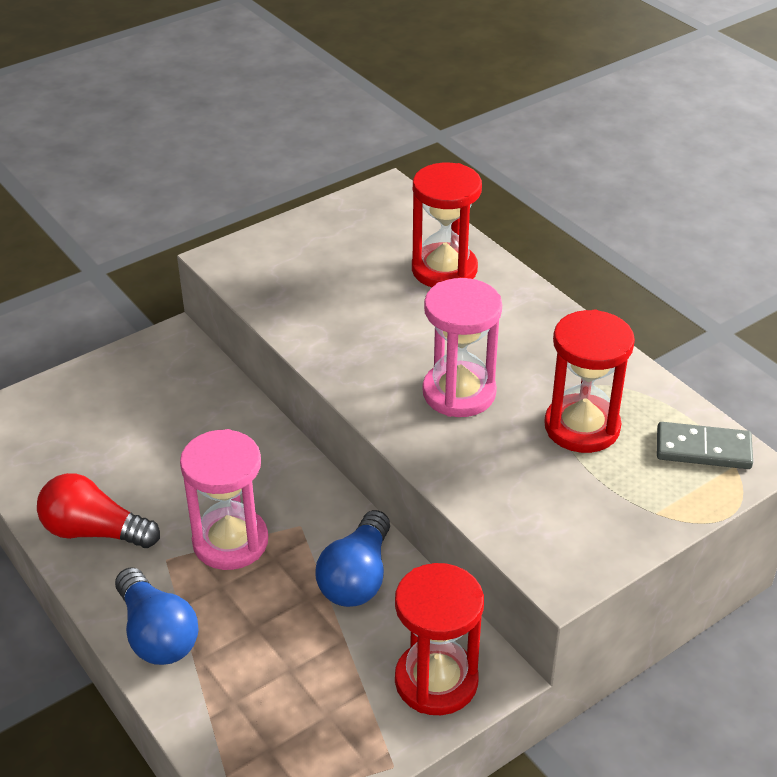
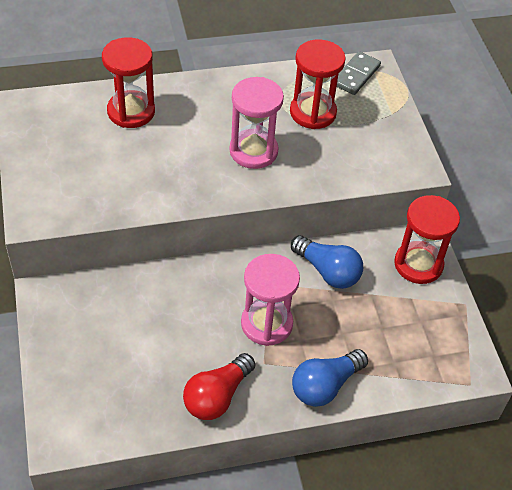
camera: 70 degrees left, 10 degrees up
blue light bulb [115,567,199,665] -> blue light bulb turned 150 degrees clockwise [292,349,368,407]

